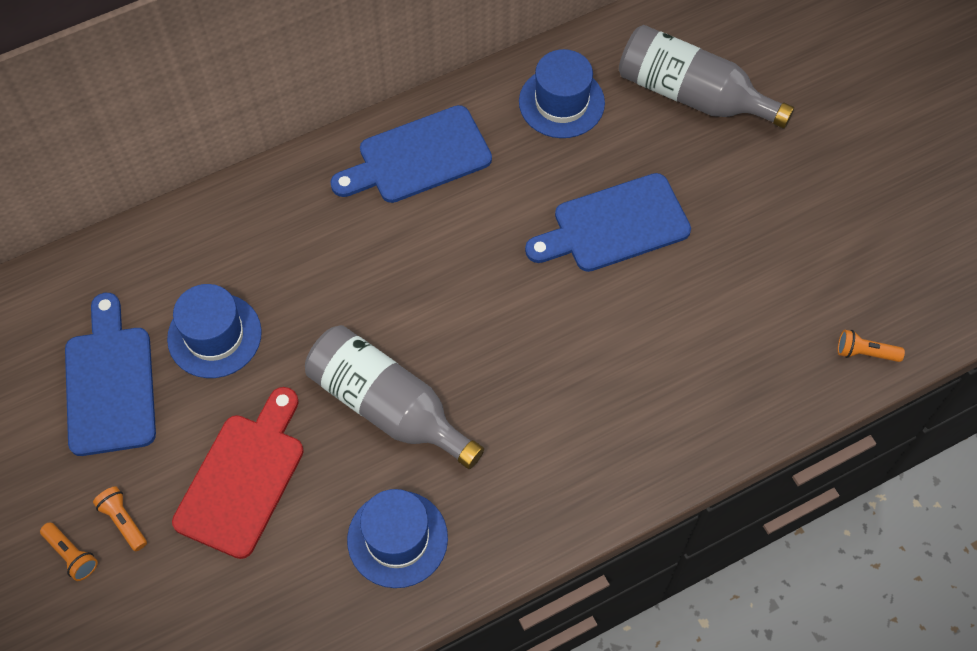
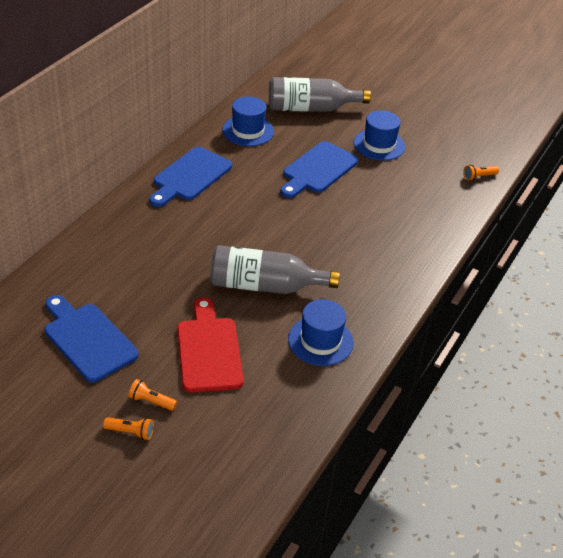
camera: 35 degrees left, 20 degrees down
blue hat [167,284,262,378] -> blue hat moved to [354,110,405,161]

